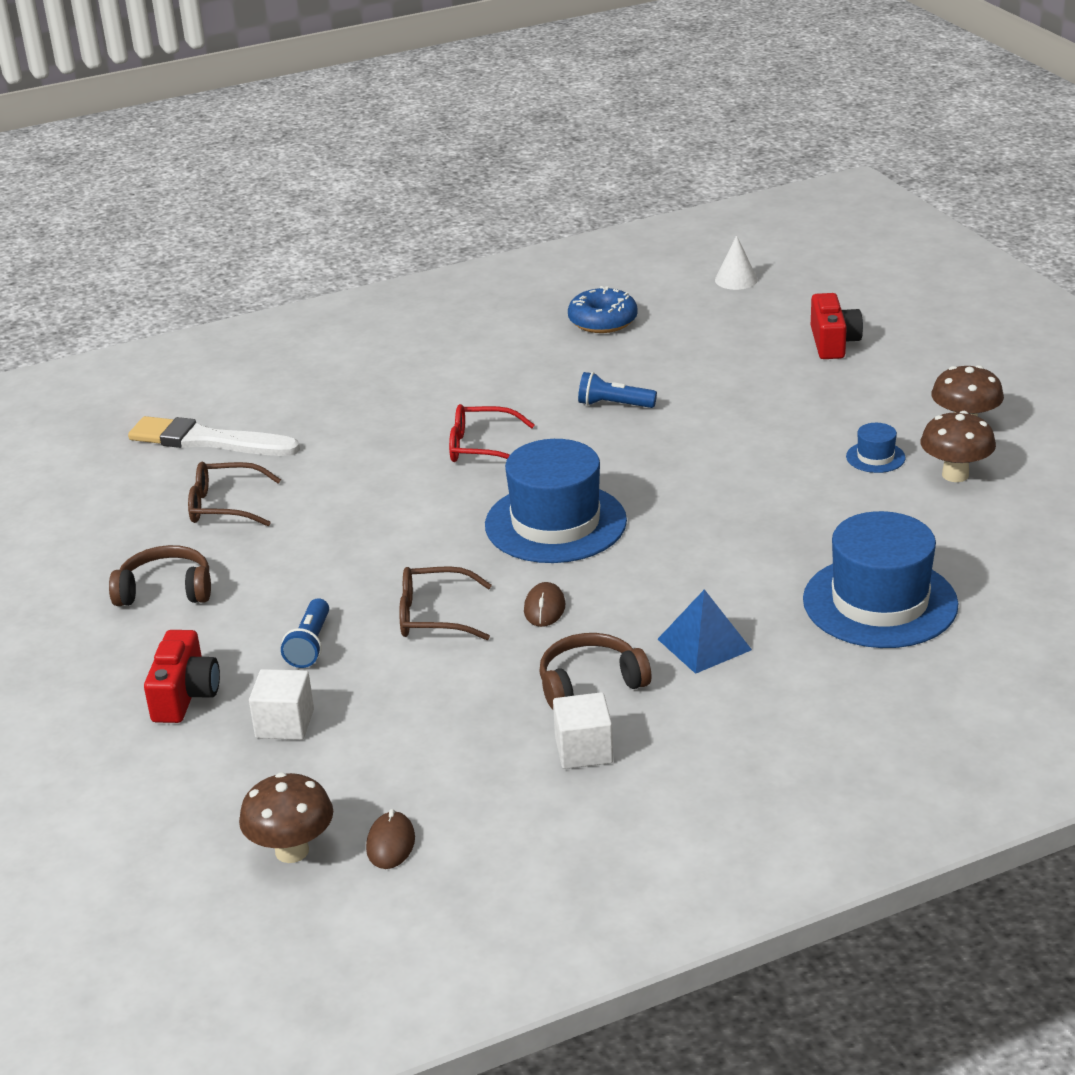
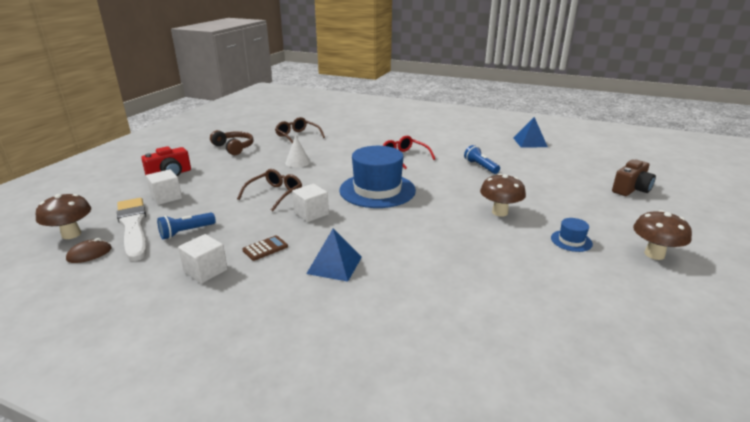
camera: 45 degrees right, 5 degrees down
white brush [128,416,300,456] -> white brush moved to [117,198,147,261]
blue flashlight [281,598,329,668] -> blue flashlight moved to [157,213,216,239]
brown glasses [399,566,492,640] -> brown glasses turned 75 degrees clockwise [237,169,302,211]
brown mouse [524,582,565,627] -> white cube [292,184,329,222]
brown headphones [539,633,651,709] -> brown calculator [242,235,288,261]
blue donut [568,286,638,333] -> blue pyramid [513,117,548,148]
white cone [715,235,758,290] -> white cone moved to [285,136,310,167]
blue hat [803,511,959,648] -> none
red camera [811,293,863,359] -> brown camera [612,159,656,196]
brown mushroom [921,411,996,482] -> brown mushroom moved to [480,174,526,217]

